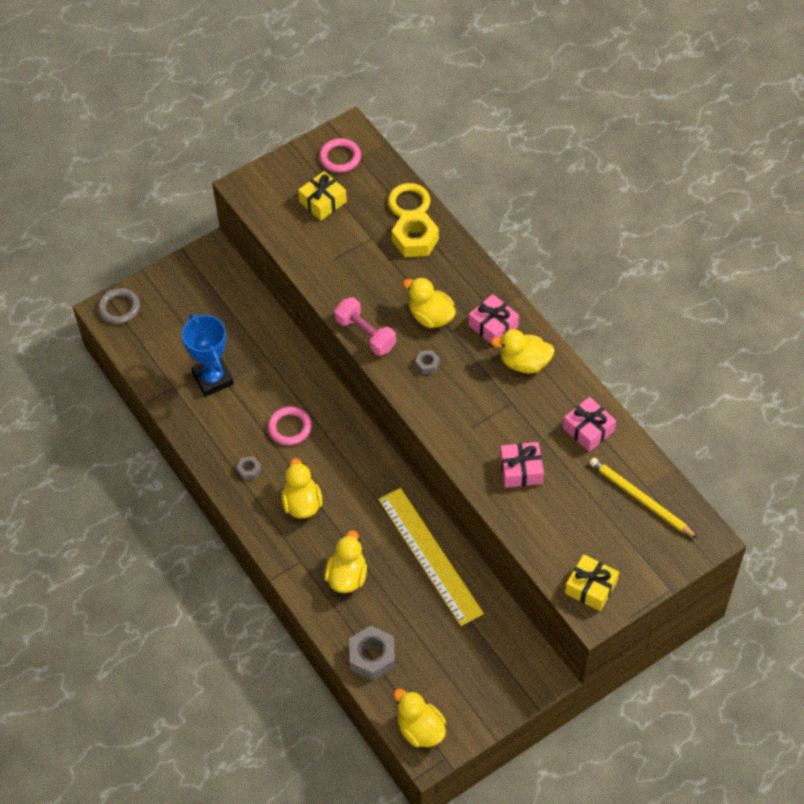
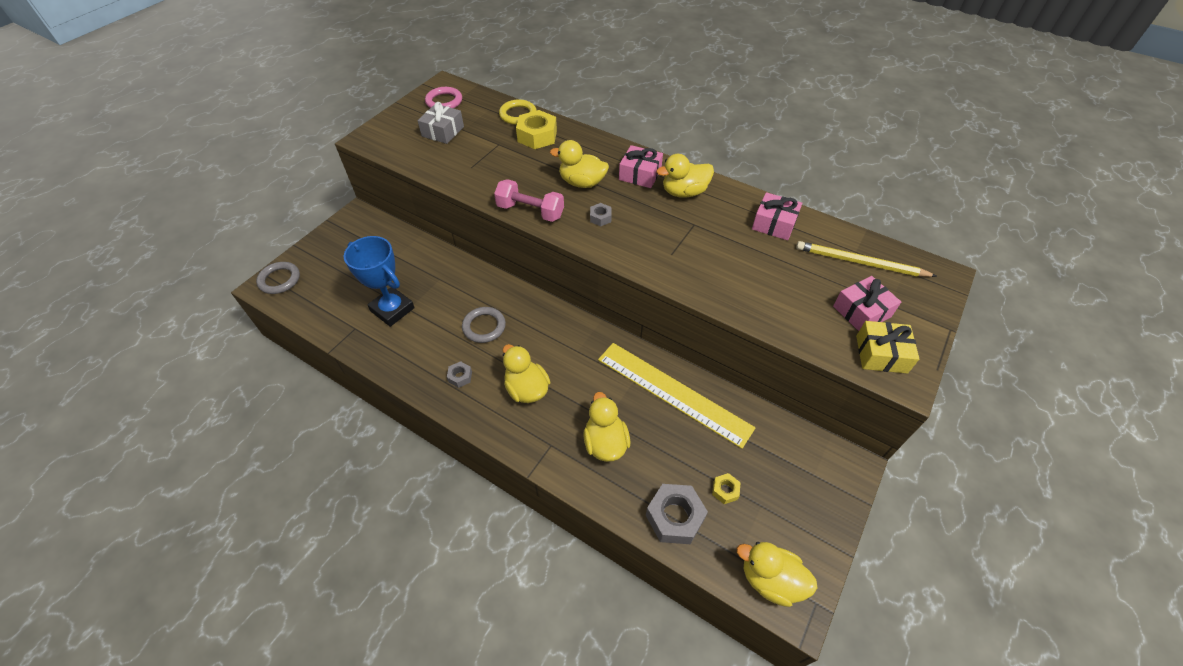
camera: 25 degrees left, 5 degrees down
pink ring [268,407,312,445] -> grey ring [462,307,506,343]
yellow gift [298,171,347,221] -> grey gift [417,102,464,144]
pink gift [500,442,544,488] -> pink gift moved to [833,276,901,331]
none -> yellow nut [712,473,741,504]

